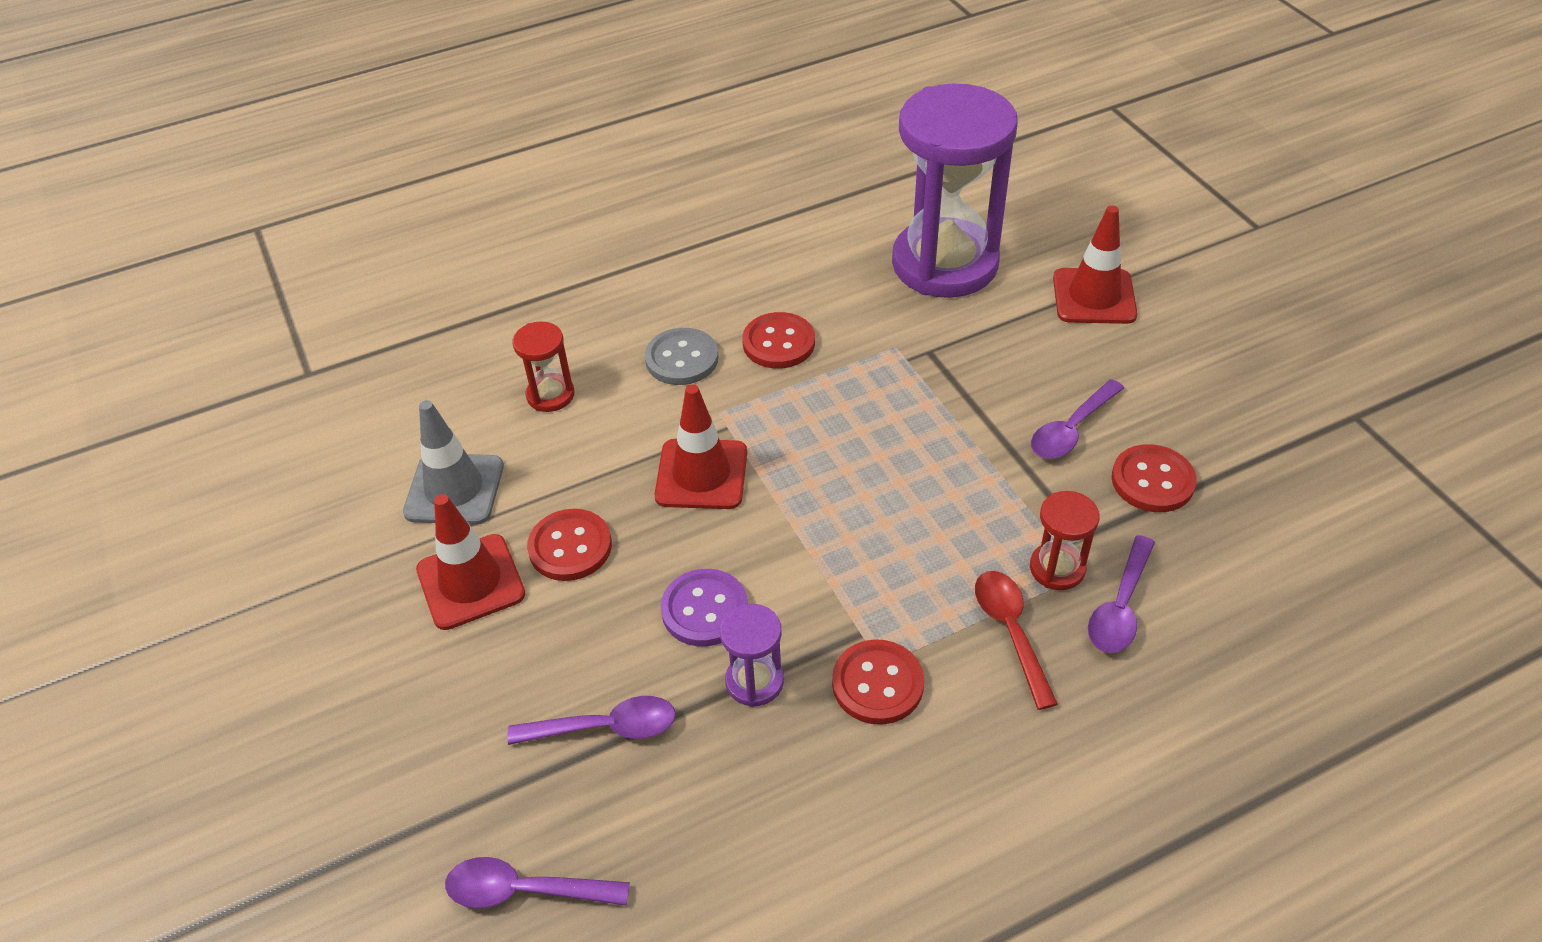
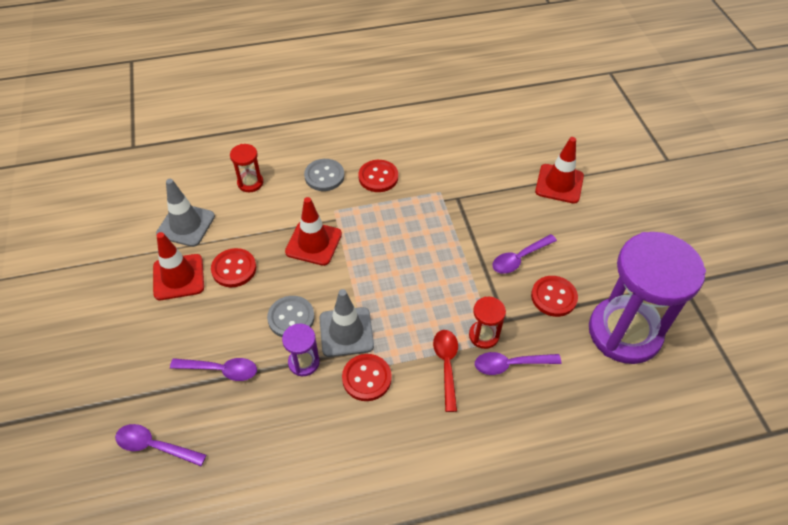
camera: 10 degrees right, 5 degrees up
purple button [661,569,748,646] -> grey button [267,296,315,337]
purple hourglass [892,83,1017,298] -> purple hourglass moved to [589,232,706,364]
purple spoon [1088,535,1155,653] -> purple spoon turned 45 degrees clockwise [475,352,562,375]
none -> grey traffic cone [319,289,374,357]

